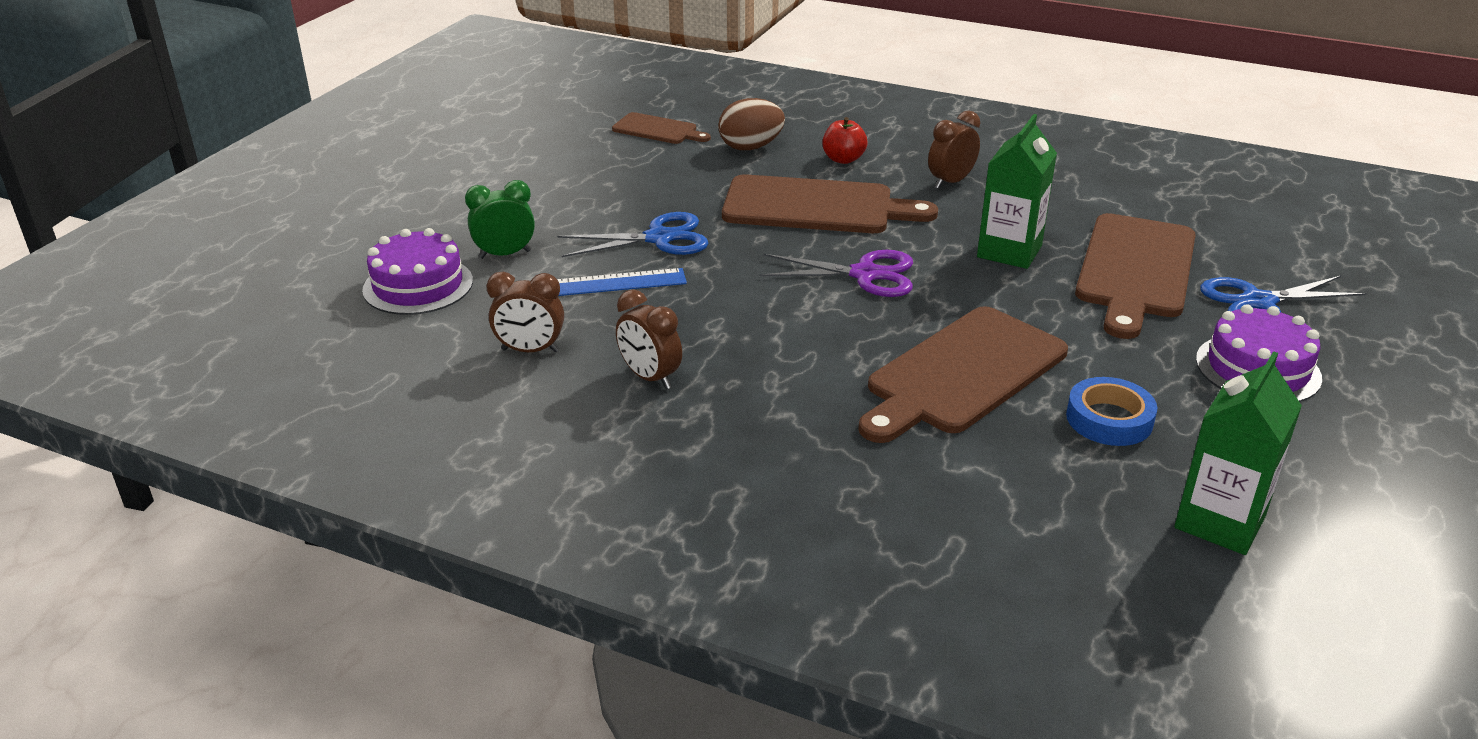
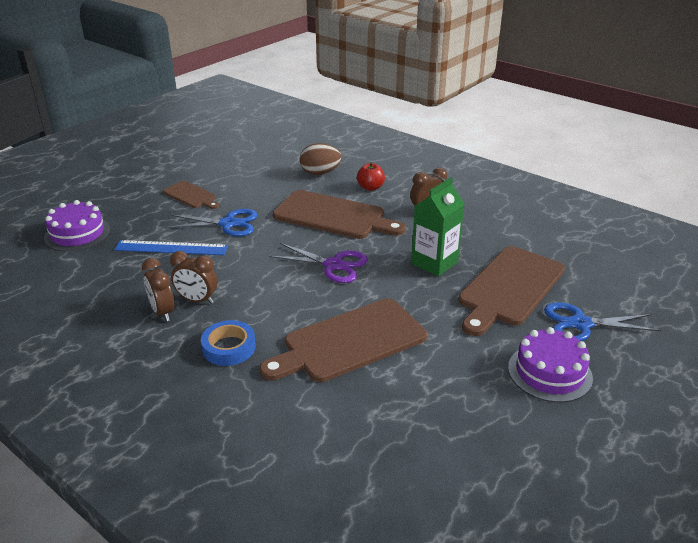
camera: 15 degrees right, 0 degrees up
green clock [465,180,535,259] -> none
brown clock [486,272,564,352] -> brown clock moved to [170,251,217,304]
brown cutting board [612,112,711,144] -> brown cutting board moved to [163,181,219,209]
blue tape [1066,377,1157,446] -> blue tape moved to [201,320,256,366]
green carton [1174,351,1302,555] -> none

